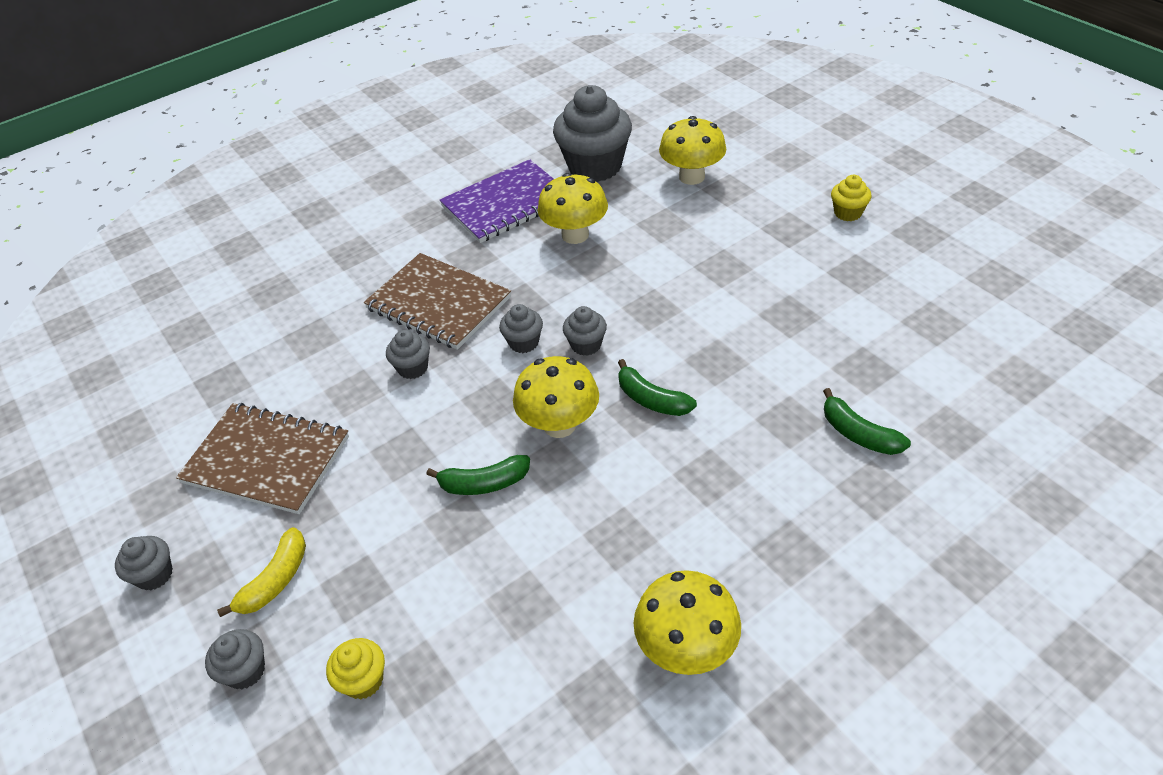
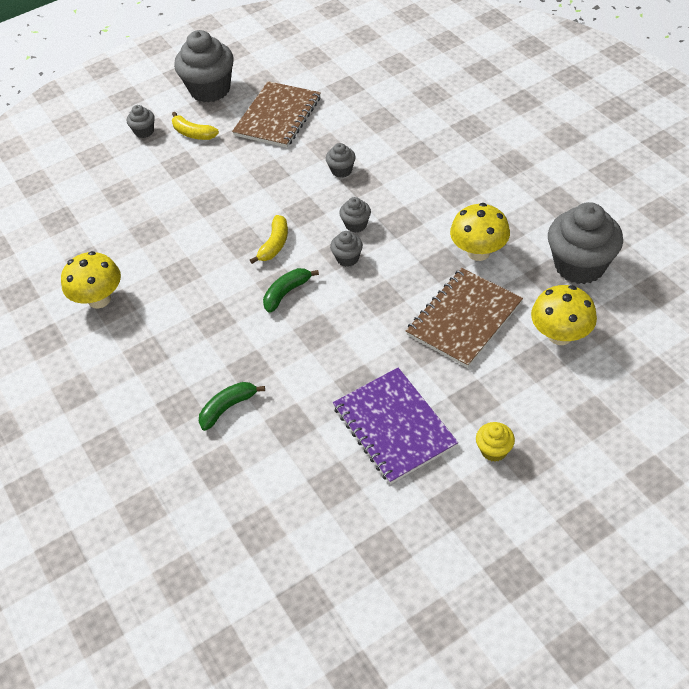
camera: 95 degrees right, 5 degrees up
grey cupcake [115,536,173,591] -> grey cupcake [174,30,234,103], size x2.16
yellow cupcake [326,638,385,699] -> none
brown notebook [364,253,511,350] -> brown notebook moved to [406,268,523,368]
green banana [426,455,530,495] -> none
purple notebook [440,159,553,243] -> purple notebook moved to [333,368,458,484]
yellow mushroom [513,356,599,438] -> yellow banana [250,215,288,264]

